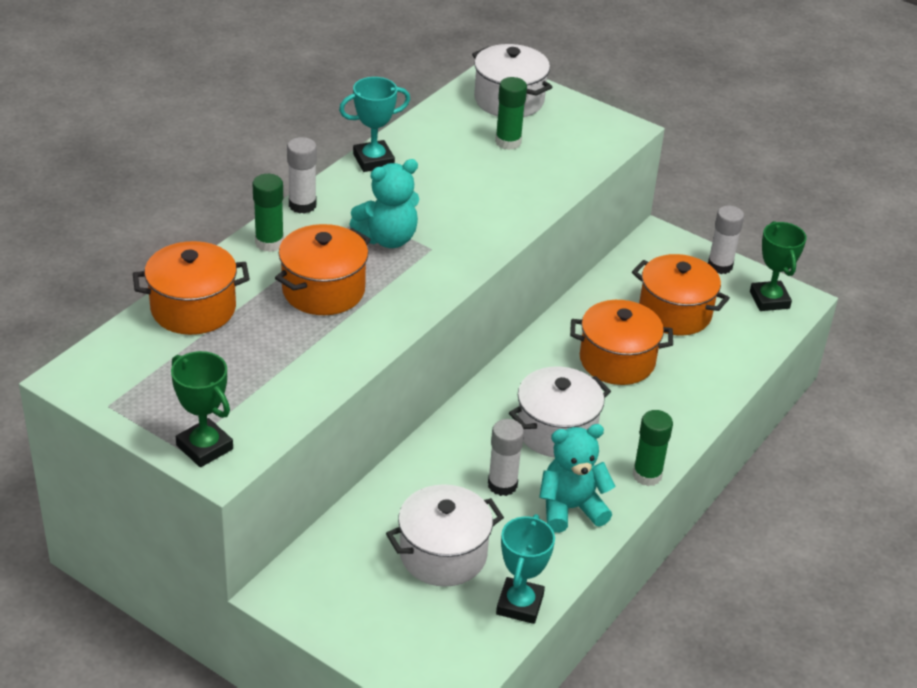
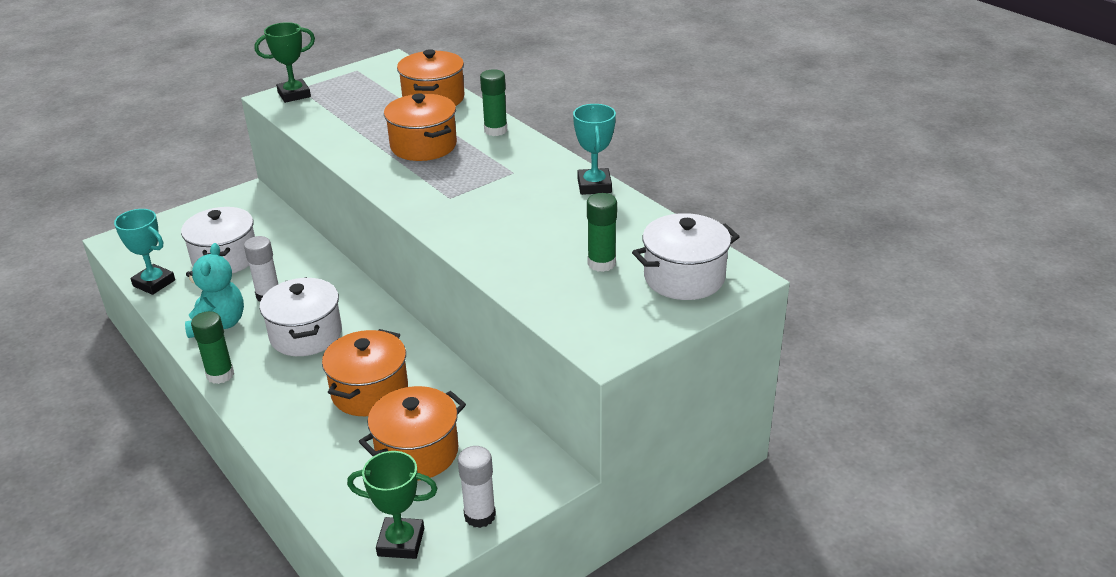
camera: 110 degrees right, 5 degrees down
white glue stick [287,137,317,214] -> none
turquoise teddy bear [349,159,420,248] -> none

